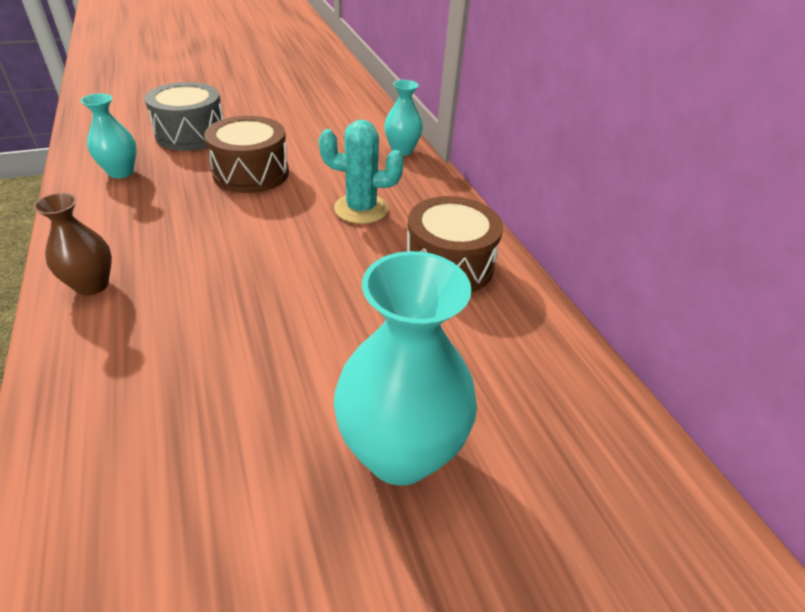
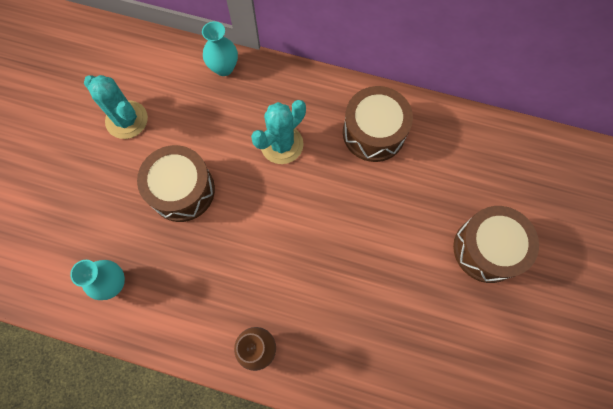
camera: 50 degrees left, 30 degrees up
grey drum [145,82,223,151] -> none
turquoise vase [334,251,477,485] -> brown drum [453,206,539,283]
none -> turquoise cactus [84,75,148,139]

